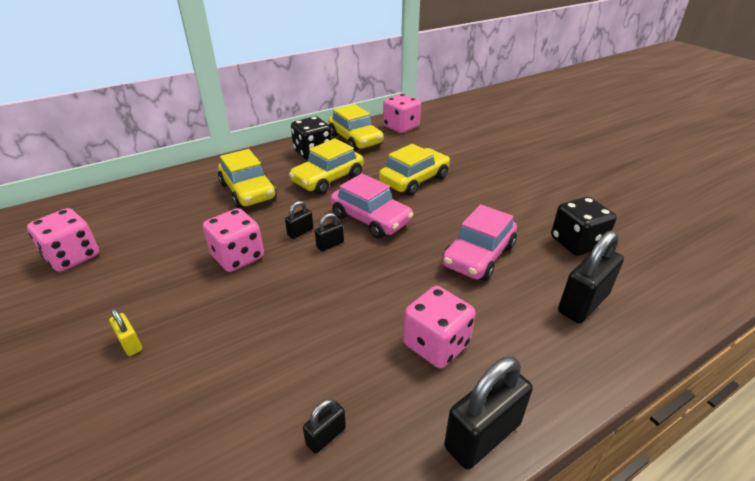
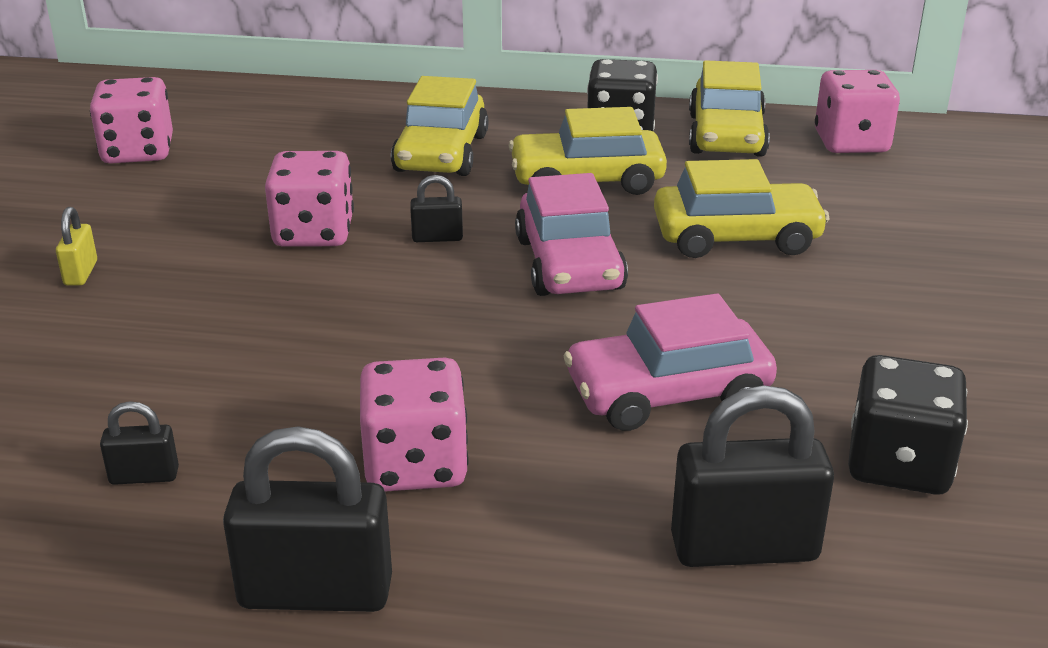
camera: 40 degrees right, 5 degrees down
black padlock [315,213,344,251] -> none

